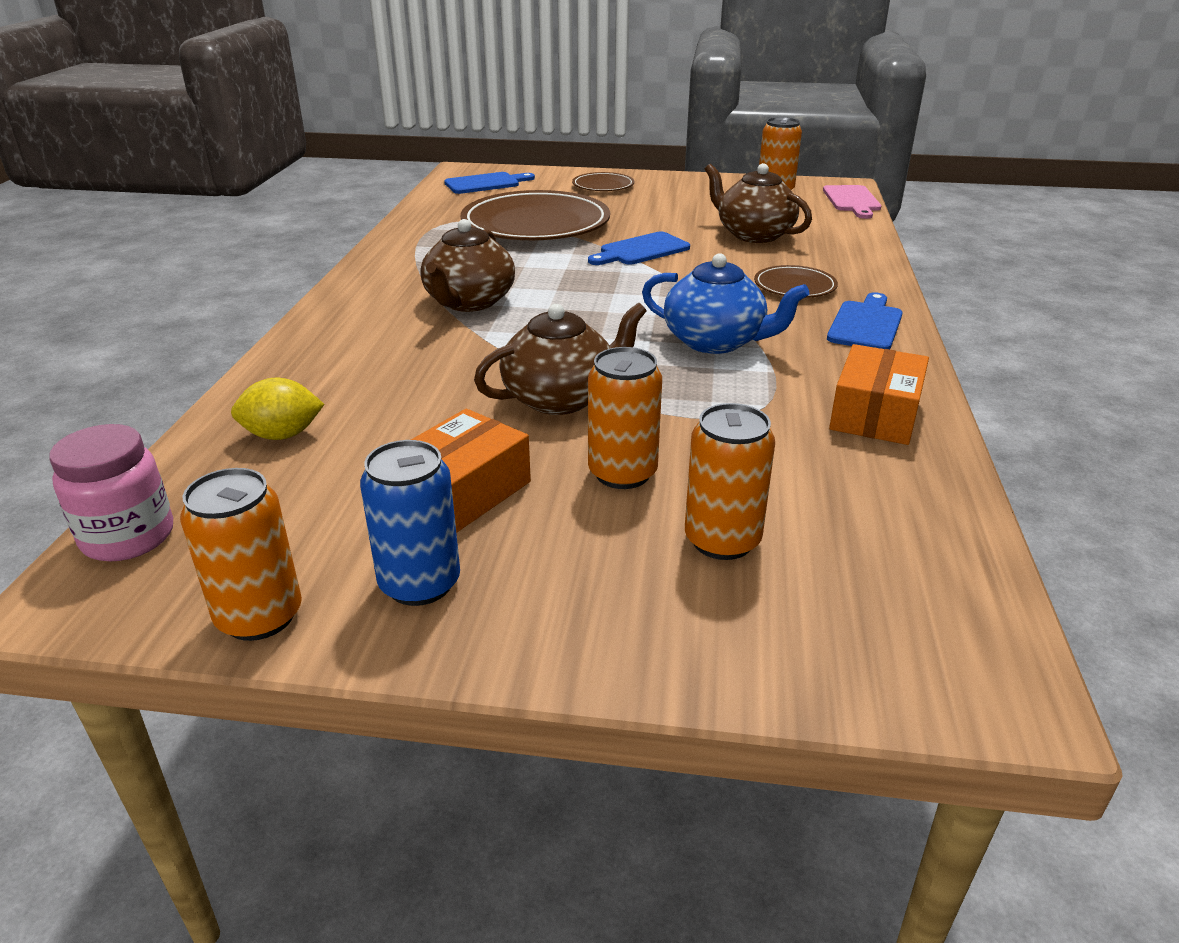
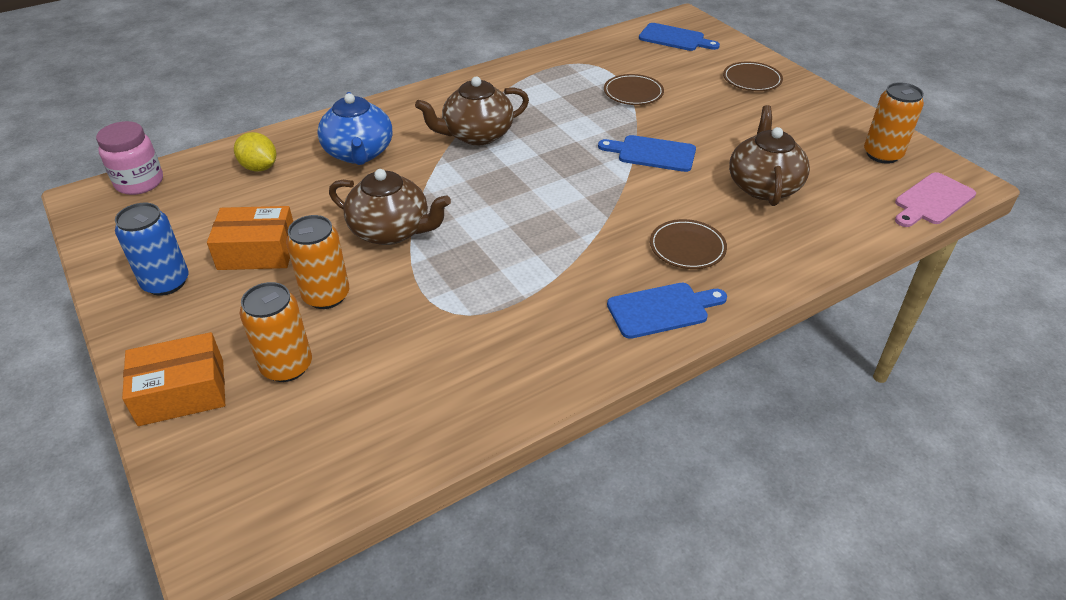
camera: 50 degrees right, 10 degrees up
orange can [180,468,302,641] -> none
brown plate [461,190,610,240] -> brown plate [604,74,664,105], size x0.47
blue teapot [642,253,809,354] -> blue teapot moved to [317,92,392,165]
orange box [829,344,929,445] -> orange box moved to [122,332,225,426]

